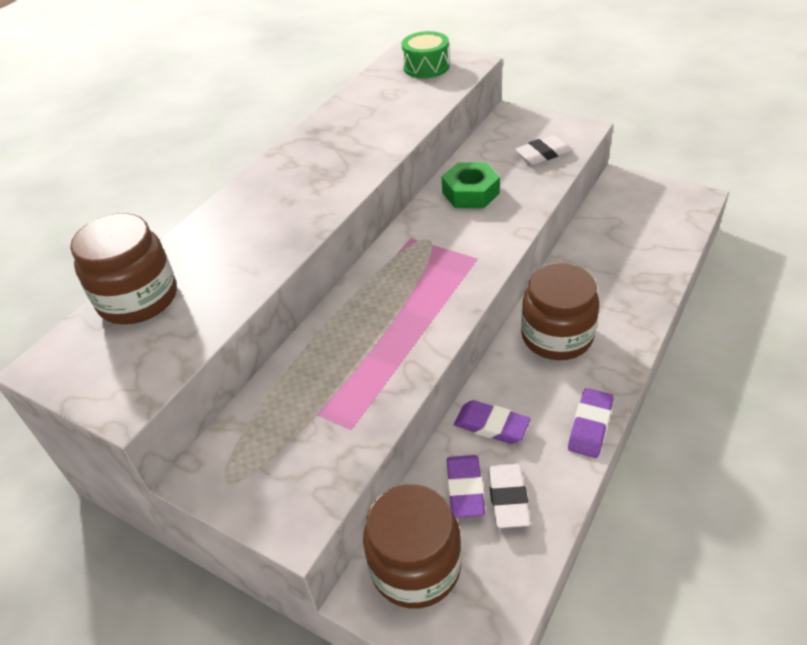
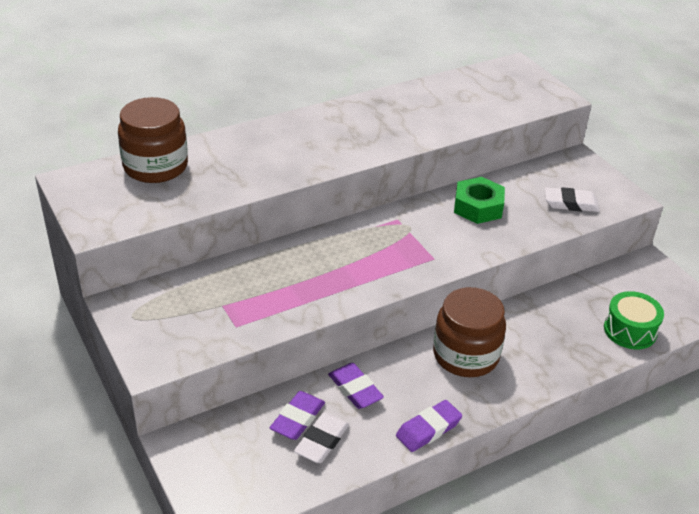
camera: 25 degrees right, 5 degrees down
brown jar [363,484,462,608] -> none
green drum [402,31,450,78] -> green drum moved to [604,291,664,349]

